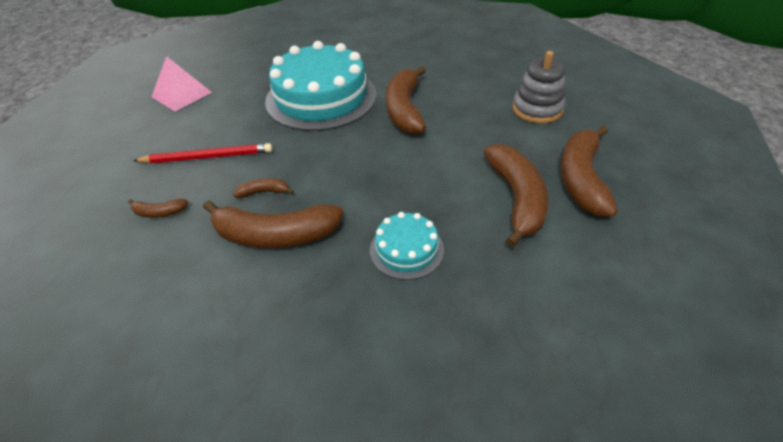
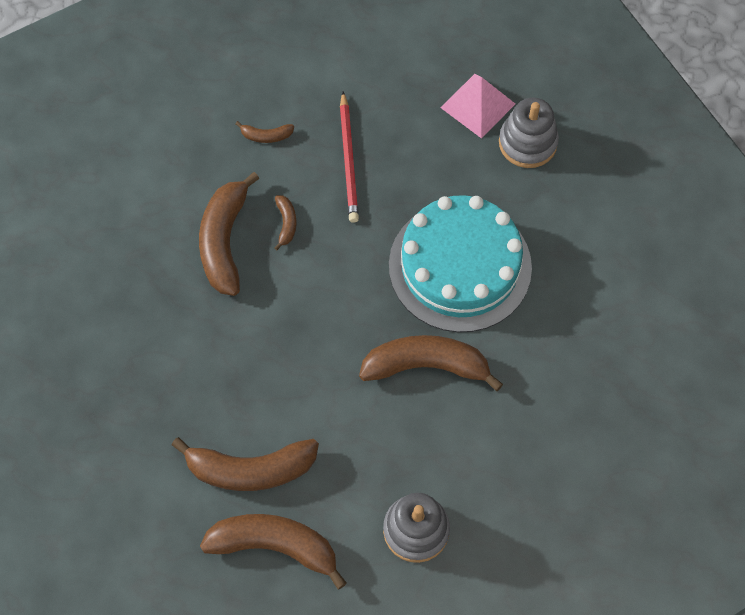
camera: 90 degrees right, 20 degrees up
brown banana [128,199,188,218] -> brown banana turned 90 degrees counterclockwise [235,121,294,143]
turquoise cake [370,212,444,280] -> none
none -> grey stacking toy [499,98,559,168]

